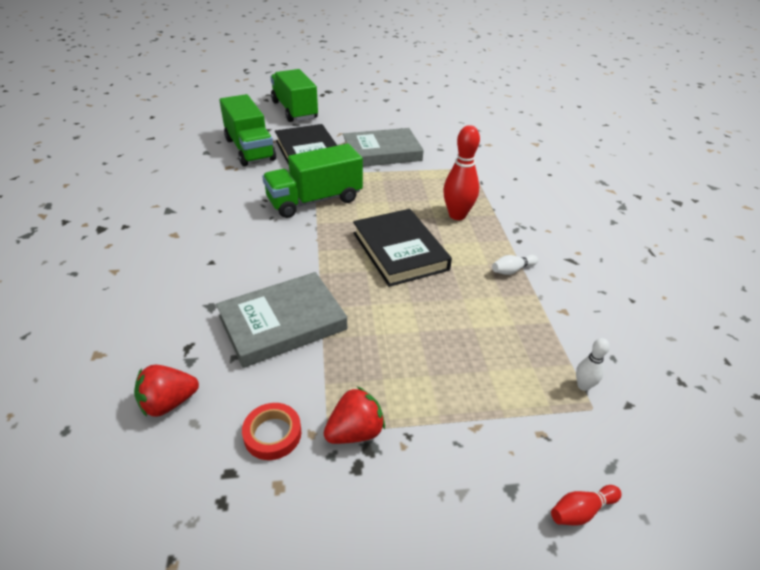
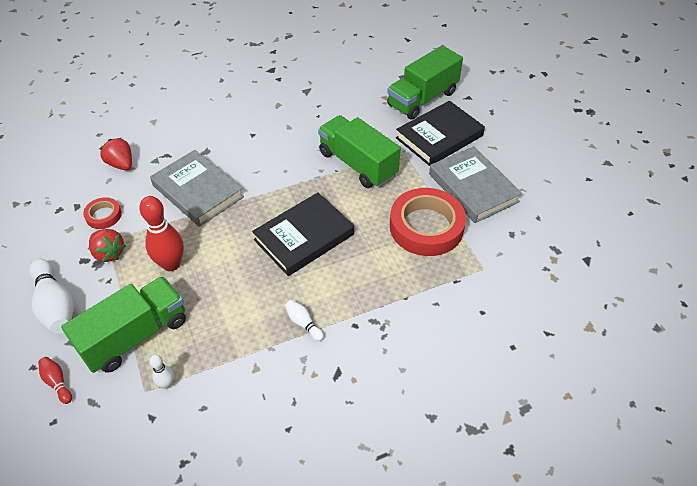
camera: 75 degrees right, 10 degrees up
green truck [270,69,318,122] -> green truck moved to [61,276,186,373]
red bowling pin [443,125,480,220] -> red bowling pin moved to [139,196,184,271]
none -> white bowling pin [29,259,74,334]
none -> red tape [390,188,466,256]

